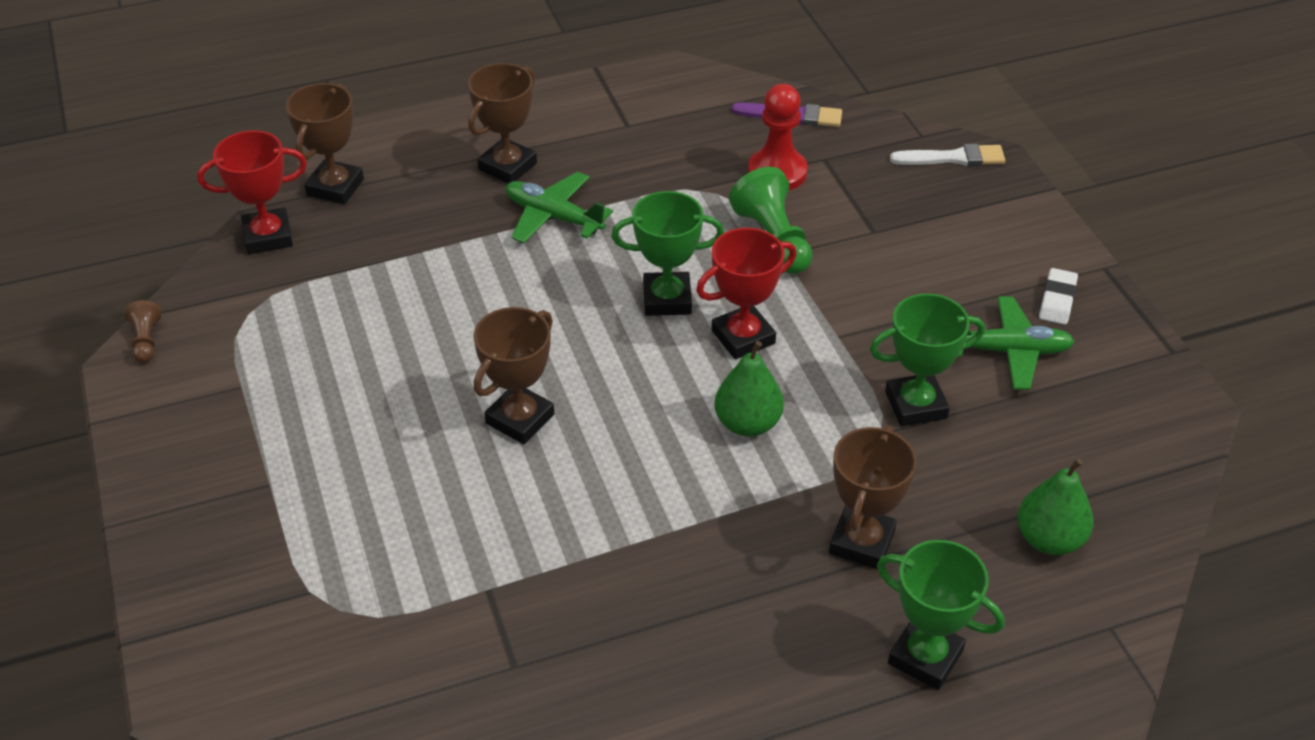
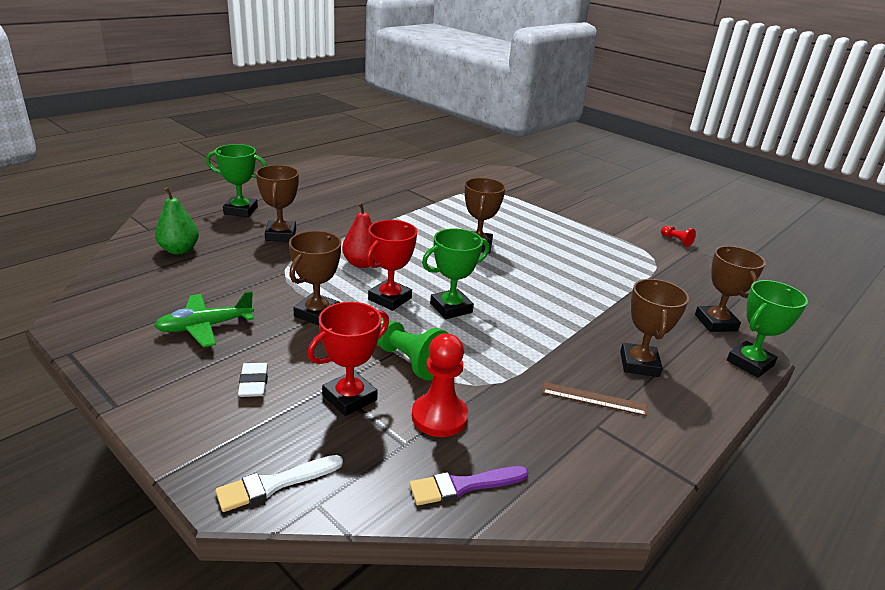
camera: 150 degrees right, 15 degrees down
brown pawn [124,300,161,363] -> red pawn [661,226,696,247]
red trophy [197,130,307,254] -> red trophy moved to [307,302,389,416]
green plane [506,172,613,243] -> none
green pear [715,341,784,437] -> red pear [342,202,375,268]
green trophy [870,293,985,426] -> green trophy moved to [727,280,808,378]
white eraser [1039,268,1078,325] -> white eraser moved to [238,363,268,397]
none -> brown trophy [289,231,341,325]
none -> brown ruler [542,382,647,416]

